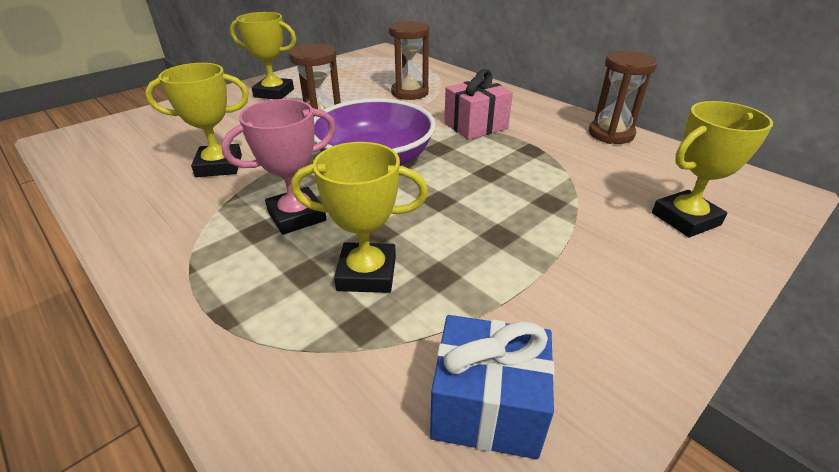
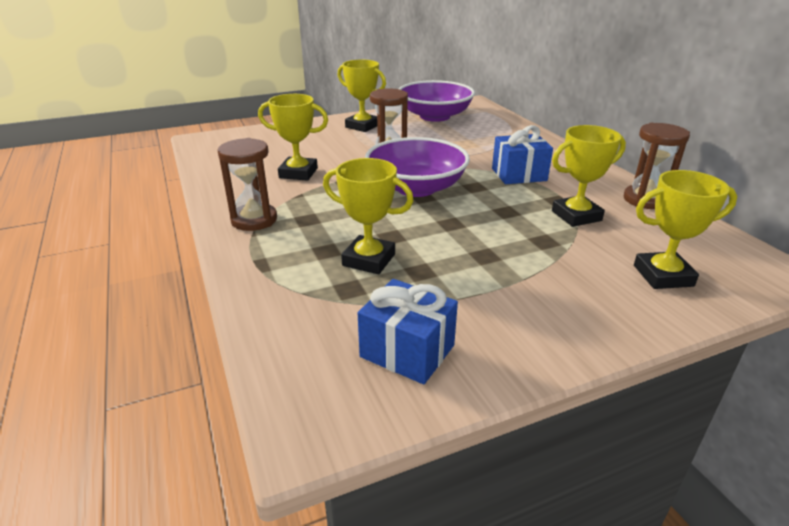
camera: 20 degrees right, 5 degrees down
pink trophy [221,99,336,235] -> none
brown hourglass [389,21,429,100] -> brown hourglass moved to [217,138,277,231]
pink gift [444,69,513,140] -> blue gift [492,125,553,184]
none -> purple bowl [399,80,475,122]
none -> yellow trophy [552,125,626,227]

